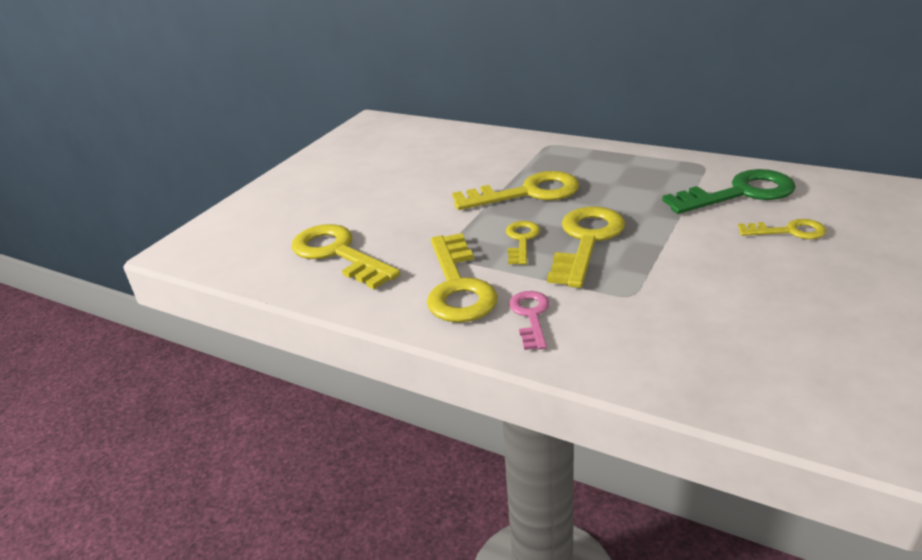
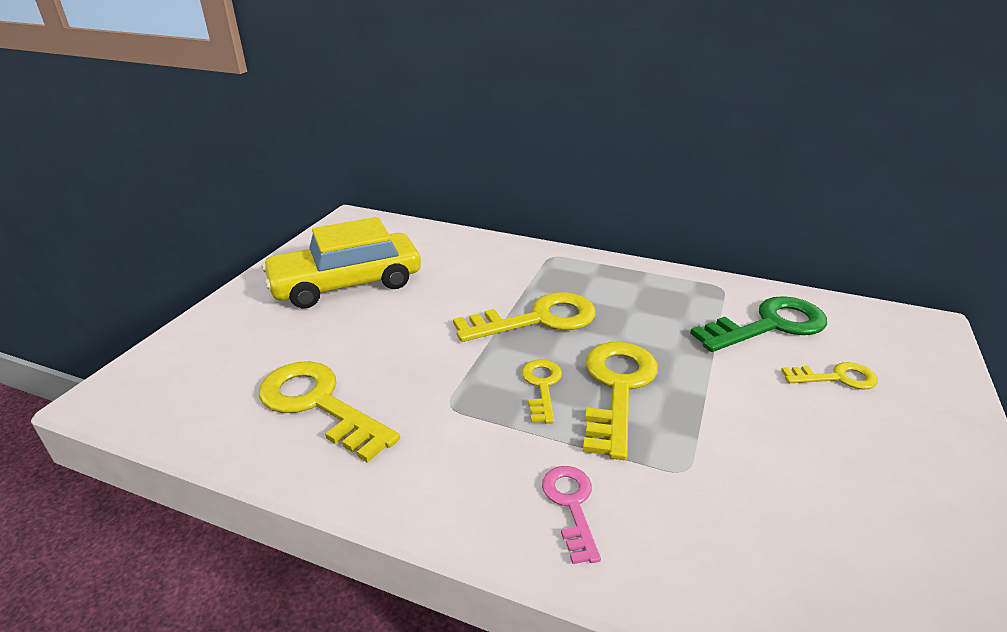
camera: 10 degrees left, 0 degrees up
yellow key [427,233,498,322] -> none
none -> yellow car [262,217,421,309]

